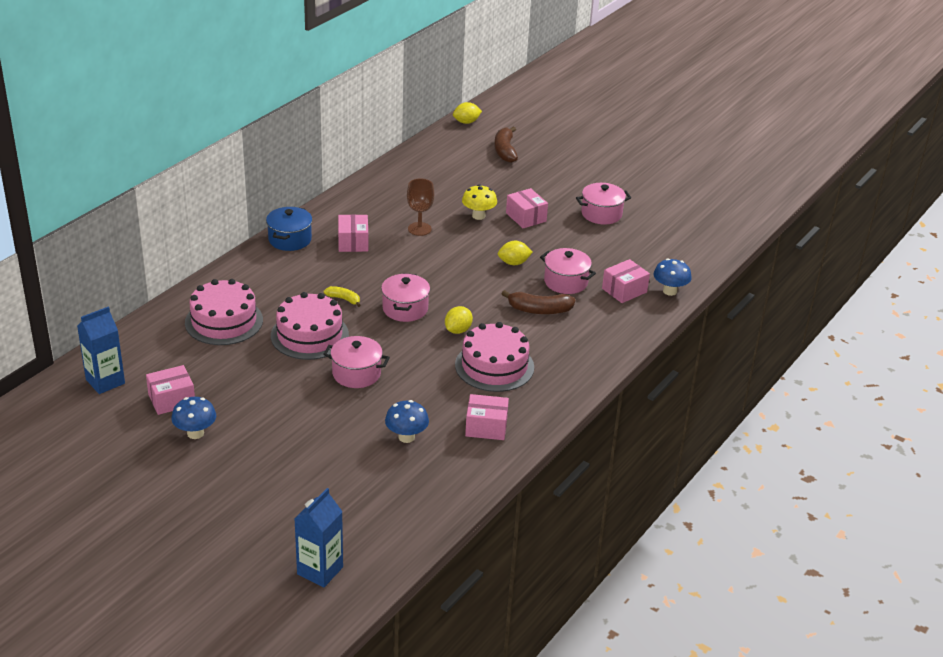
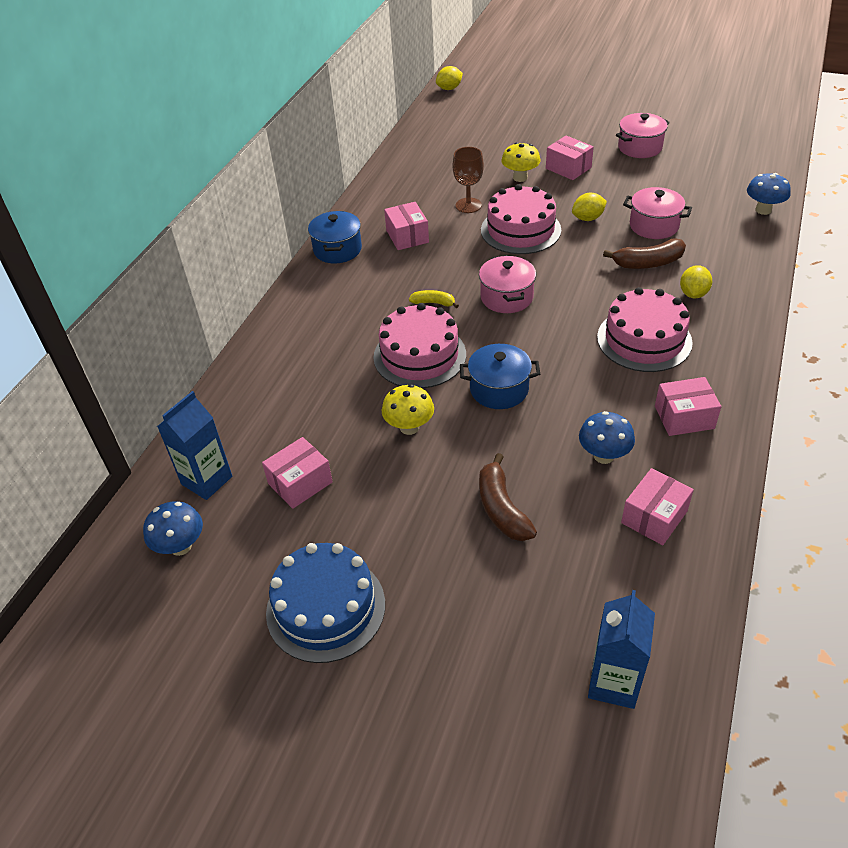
camera: 10 degrees left, 10 degrees up
blue mushroom [171,397,216,439] -> blue mushroom moved to [143,501,203,556]
pink cake [185,279,263,345] -> pink cake moved to [481,184,561,254]
pink pot [323,336,390,388] -> blue pot [460,344,540,409]
yellow lemon [445,306,473,334] -> yellow lemon moved to [680,265,712,298]
brown banana [495,126,518,163] -> brown banana moved to [479,453,537,541]
pink box [602,259,650,303] -> pink box moved to [621,468,694,545]
none -> blue cake [266,543,385,663]
none -> yellow mushroom [382,384,434,435]

